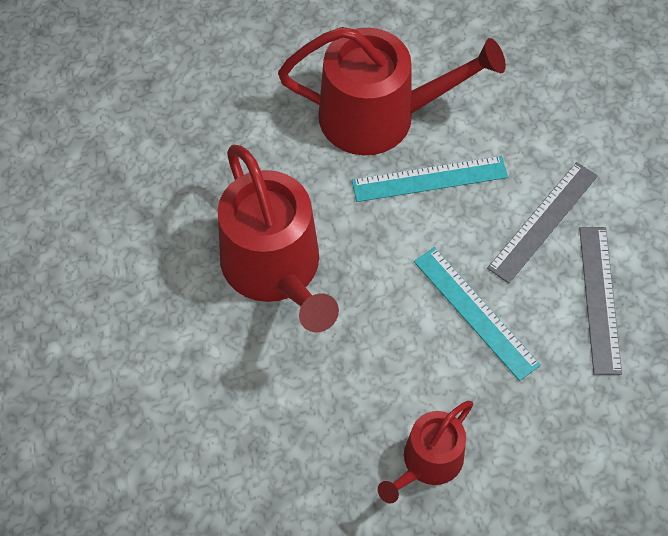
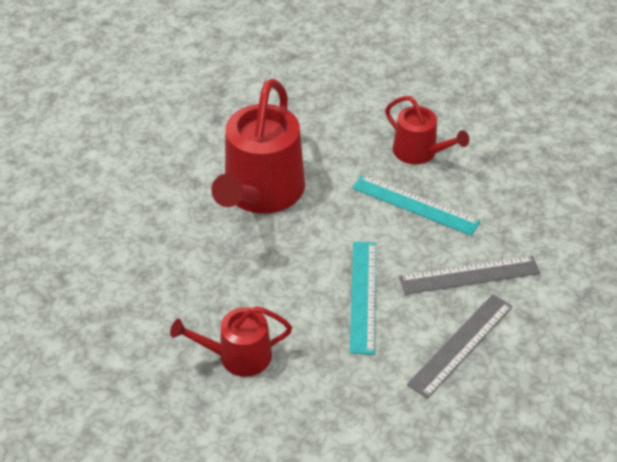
camera: 40 degrees right, 15 degrees down
red watering can [278,27,506,155] -> red watering can [385,96,469,164], size x0.56

